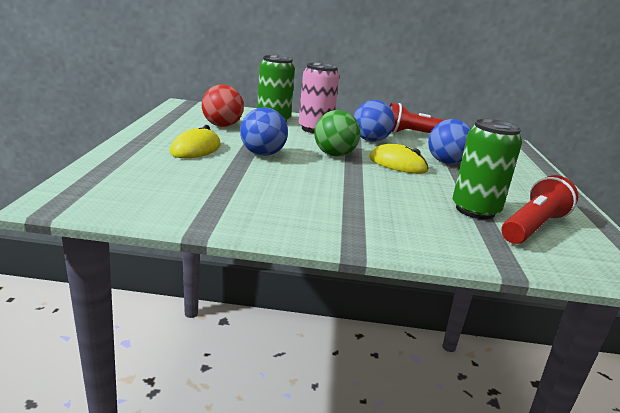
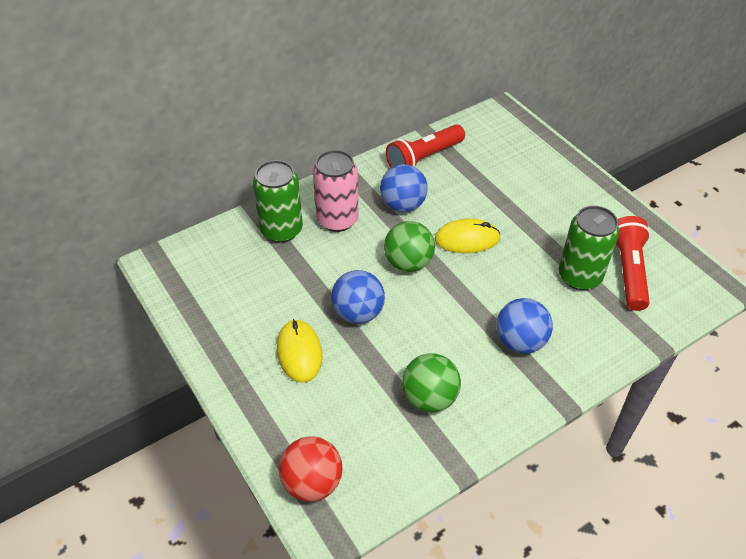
camera: 35 degrees left, 25 degrees up
red ball [202,84,244,127] -> red ball moved to [279,436,343,502]
blue ball [428,119,471,164] -> blue ball moved to [496,298,553,354]
none -> green ball [402,353,461,413]

